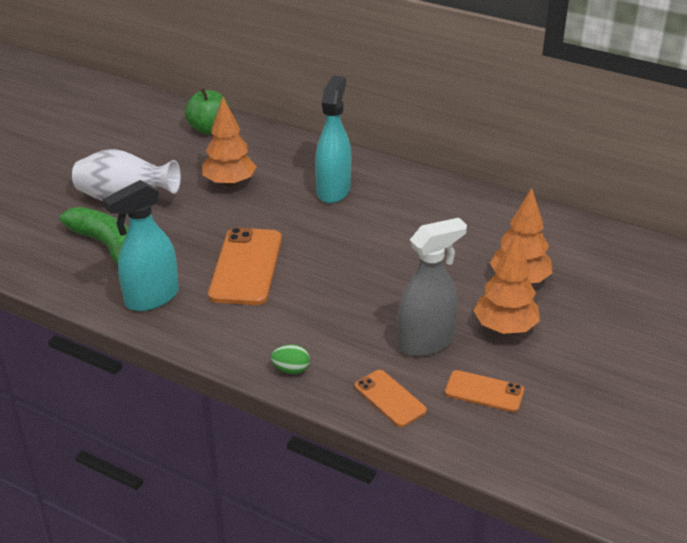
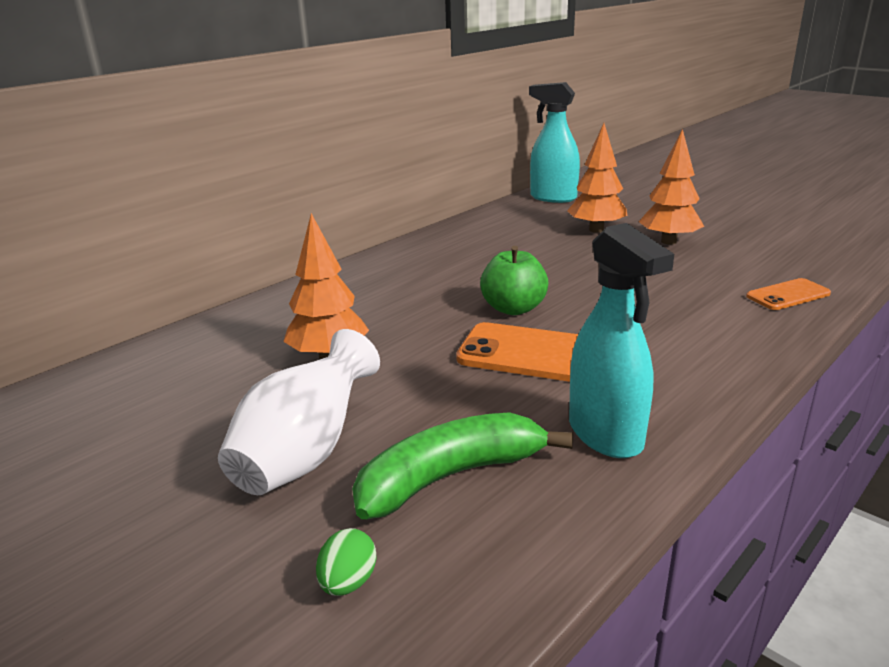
camera: 75 degrees left, 10 degrees down
green apple [185,88,230,134] -> green apple moved to [480,246,548,315]
green egg [271,344,310,374] -> green egg moved to [316,528,377,596]
turquoise spray bottle [315,75,351,203] -> turquoise spray bottle moved to [529,82,580,203]
grey spray bottle [398,218,467,356] -> none
orange phone [445,370,524,412] -> none

